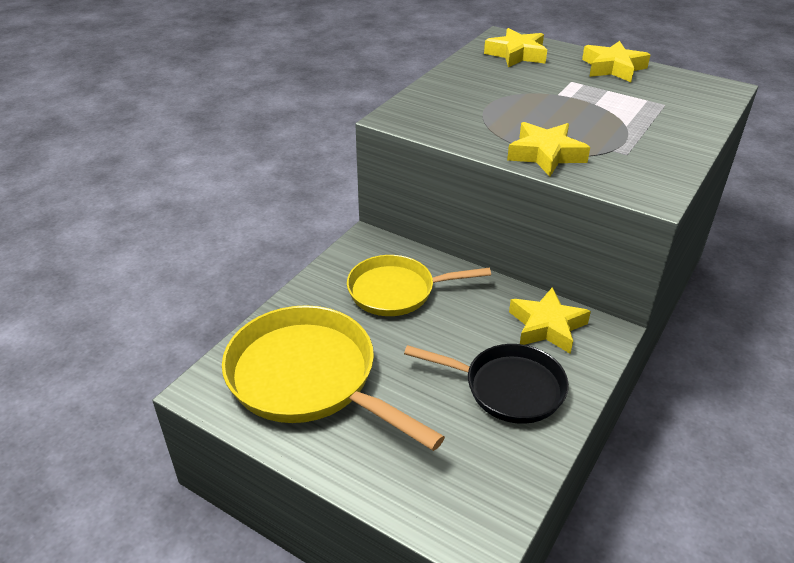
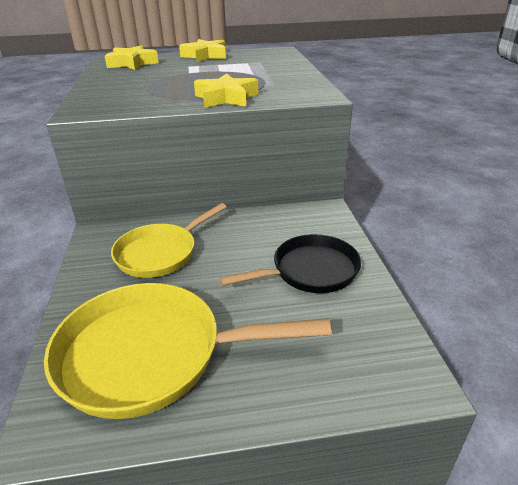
camera: 40 degrees left, 5 degrees down
yellow star [509,287,591,354] -> none

